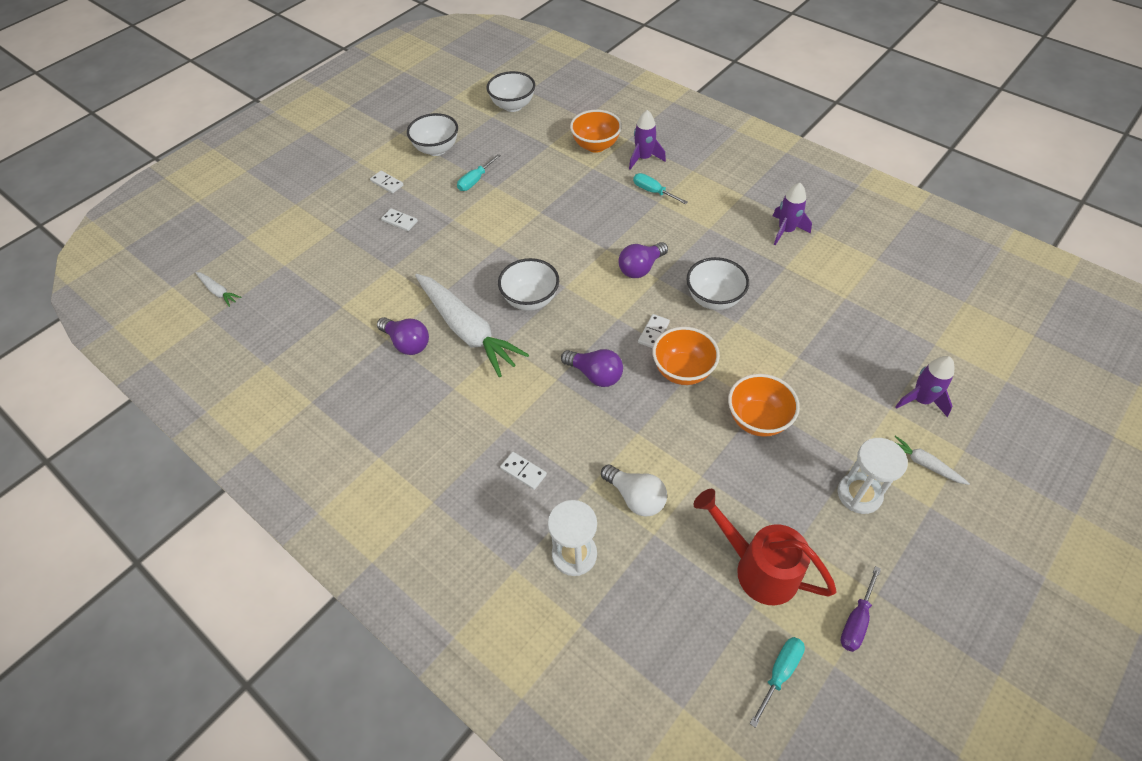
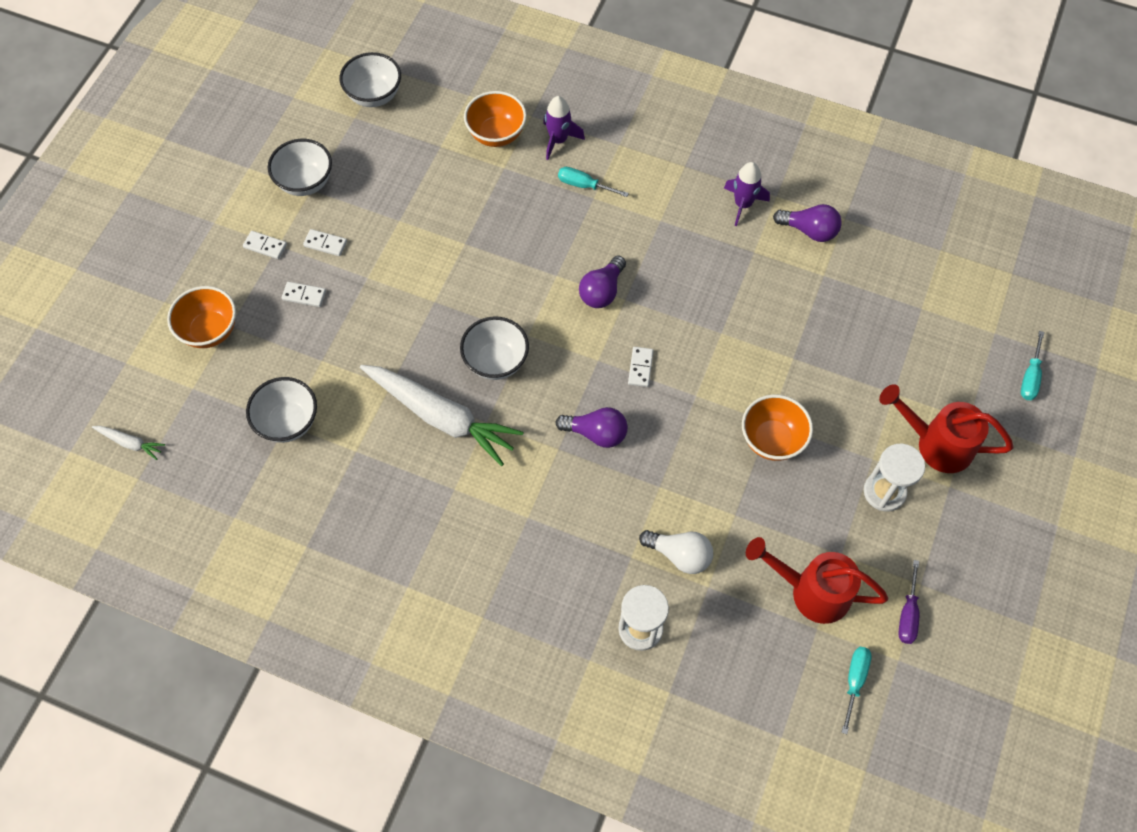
camera: 20 degrees left, 10 degrees up
purple light bulb [377,317,429,355] -> purple light bulb moved to [773,204,842,242]
turquoise screwdriver [457,154,501,191] -> turquoise screwdriver moved to [1021,331,1044,400]
white domino [500,452,547,490] -> white domino moved to [303,229,347,256]
orange bowl [652,327,720,385] -> orange bowl moved to [167,286,236,348]
white bowl [687,257,749,310] -> white bowl moved to [246,377,317,443]
white carrot [894,436,970,485] -> red watering can [879,384,1013,473]
purple rocket [895,356,954,417] -> none

